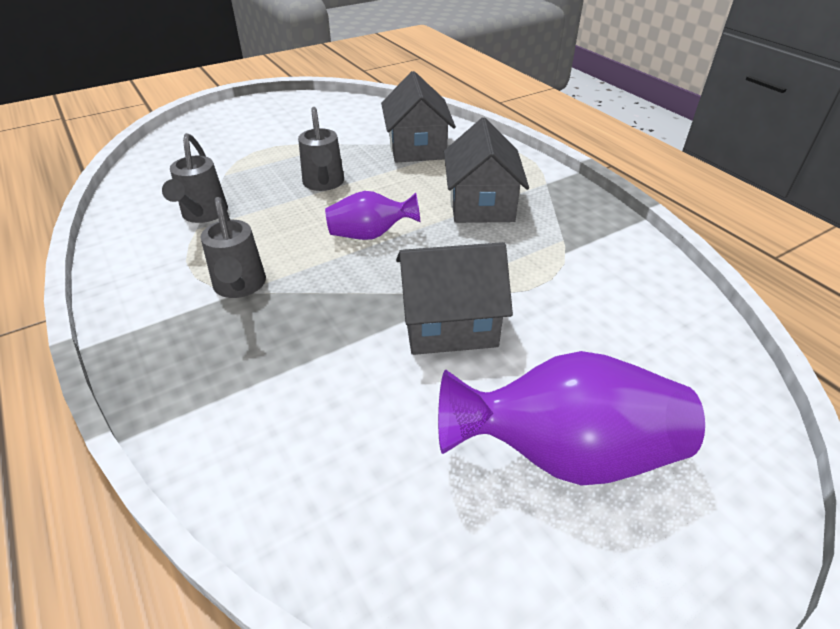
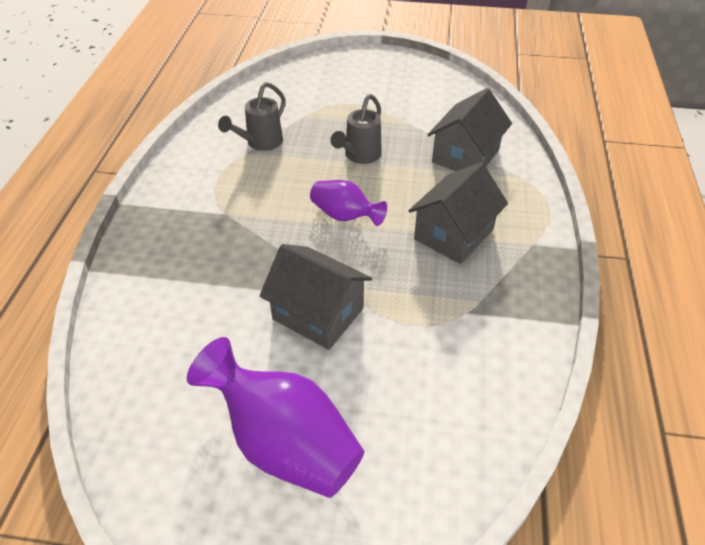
camera: 40 degrees right, 5 degrees up
grey watering can [201,197,266,298] -> none

